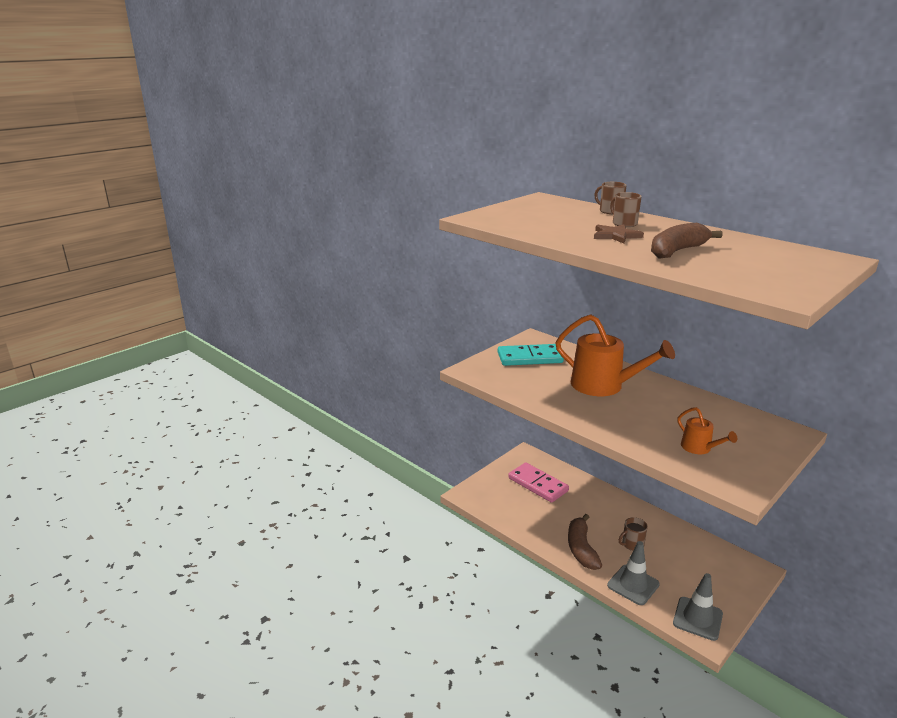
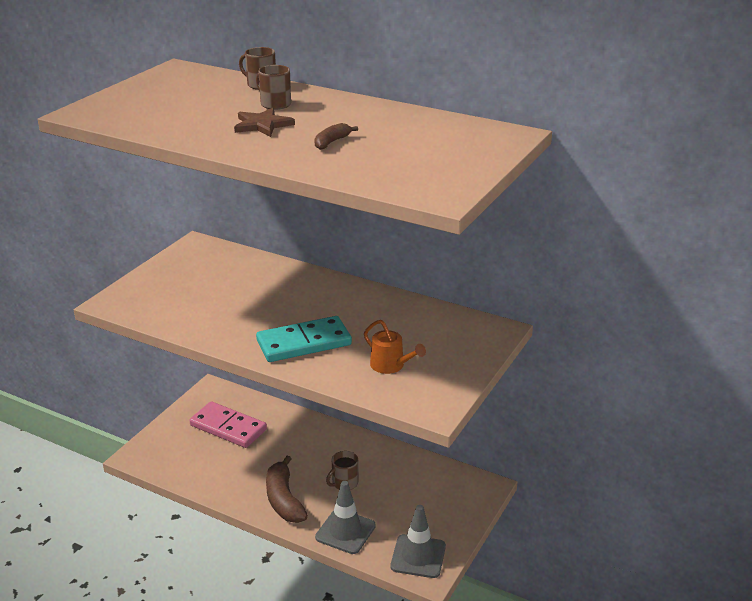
camera: 15 degrees left, 5 degrees up
turquoise domino [498,344,564,366] -> turquoise domino moved to [256,316,352,362]
orange watering can [555,314,675,396] -> none
brown banana [651,223,722,259] -> brown banana [314,123,358,150], size x0.51

